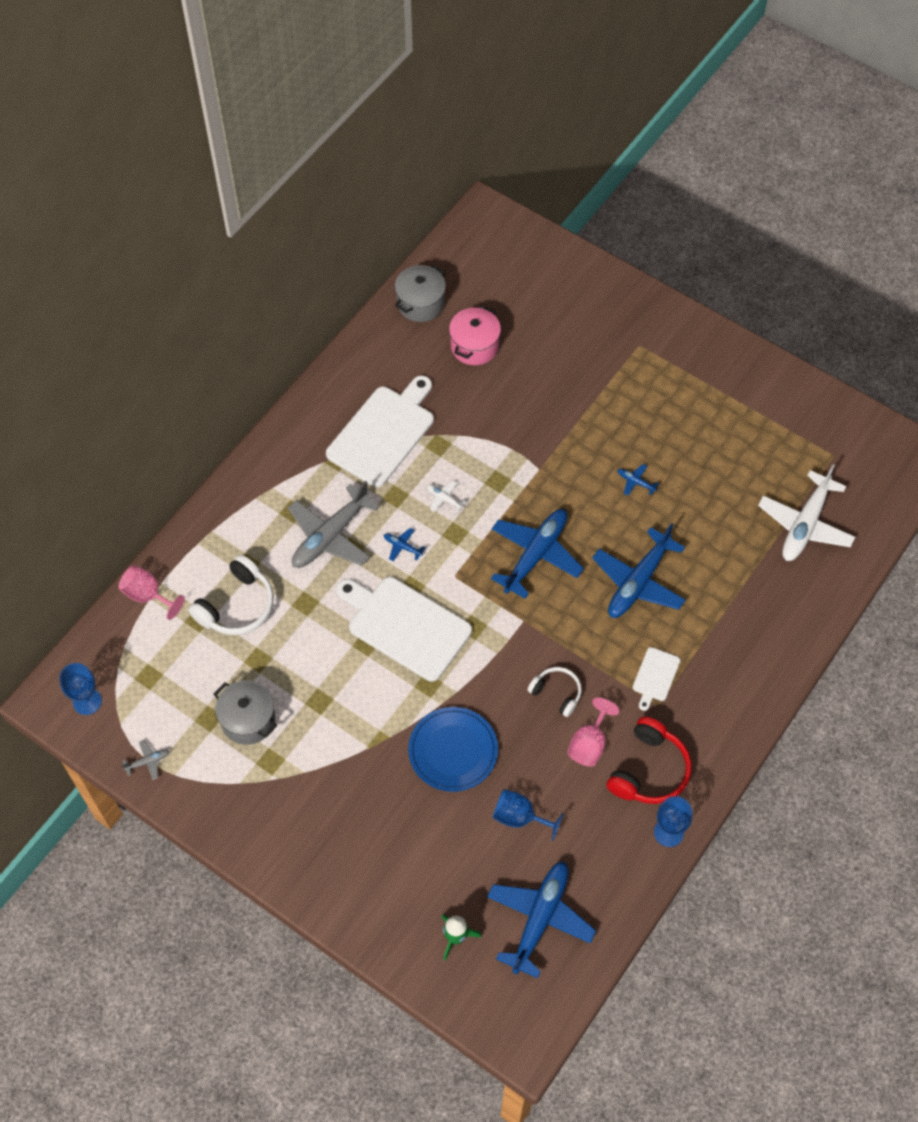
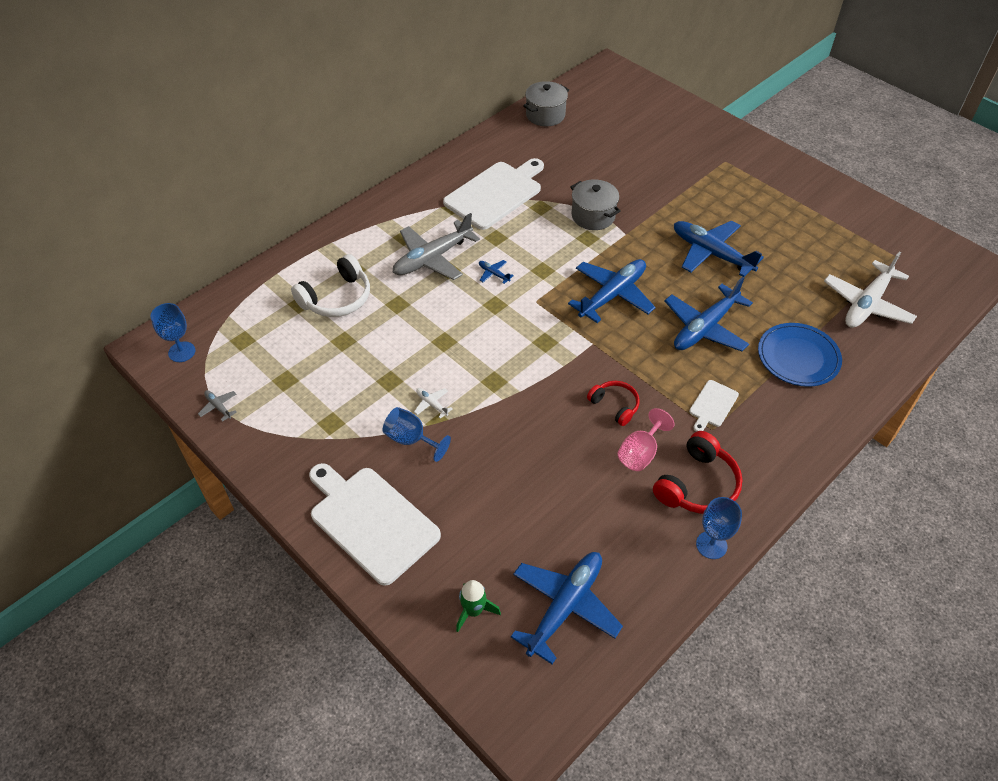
camera: 10 degrees right, 10 degrees down
pink goblet [118,565,185,620] -> none
grey plane [122,740,170,780] -> grey plane turned 120 degrees counterclockwise [198,390,237,422]
grey pot [214,681,278,745] -> grey pot moved to [570,180,621,230]
white cutting board [336,577,472,681] -> white cutting board moved to [309,463,441,586]
blue plate [408,707,498,792] -> blue plate moved to [758,323,842,387]
white plane [427,481,467,513] -> white plane moved to [414,388,453,419]
pink pot [449,306,501,365] -> none
blue goblet [492,789,564,841] -> blue goblet moved to [383,407,451,462]
white headphones [528,667,582,717] -> red headphones [587,381,640,426]
blue plane [617,464,659,496] -> blue plane [674,220,764,277], size x2.44

